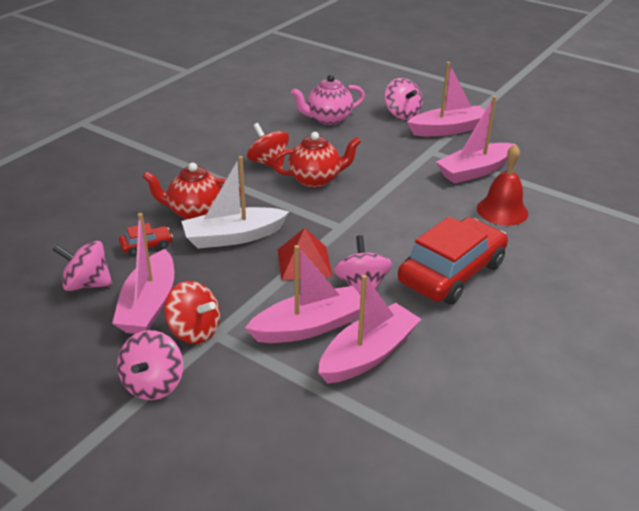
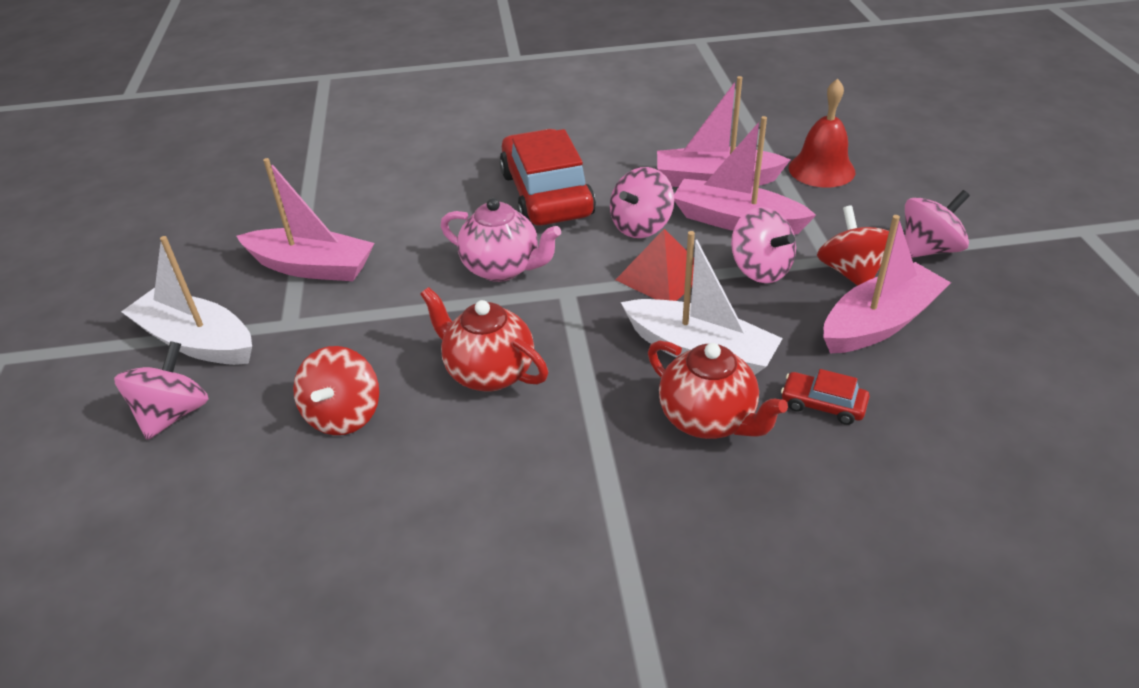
camera: 130 degrees left, 5 degrees up
pink spinning top [52,241,112,291] -> pink spinning top moved to [731,207,796,283]
red spinning top [247,123,289,169] -> red spinning top moved to [293,346,379,435]
pink teapot [291,75,365,125] -> pink teapot moved to [441,198,561,282]
red car [398,216,508,305] -> red car turned 75 degrees clockwise [499,129,596,226]
pink boat [407,62,485,136] -> white boat [121,236,252,365]
red bell [477,144,528,226] -> red bell moved to [788,79,855,188]

